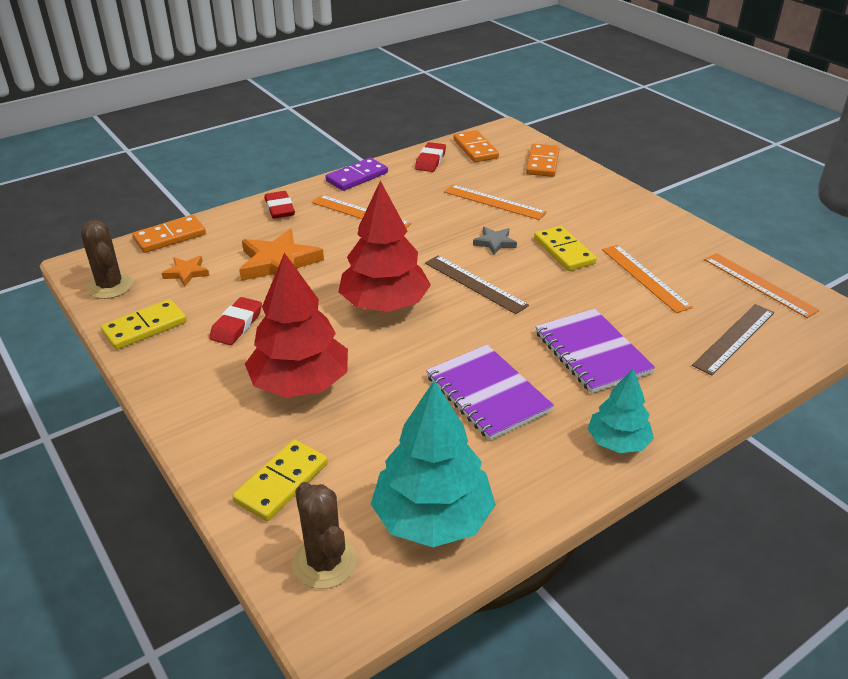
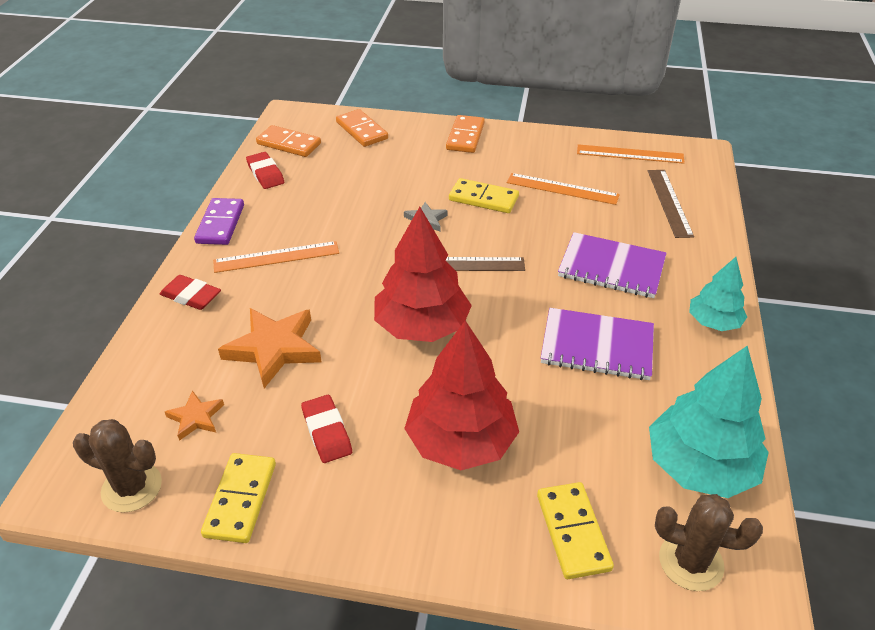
camera: 45 degrees left, 5 degrees up
orange domino [132,215,206,253] -> orange domino moved to [446,115,485,153]
orange ruler [444,185,547,220] -> none

